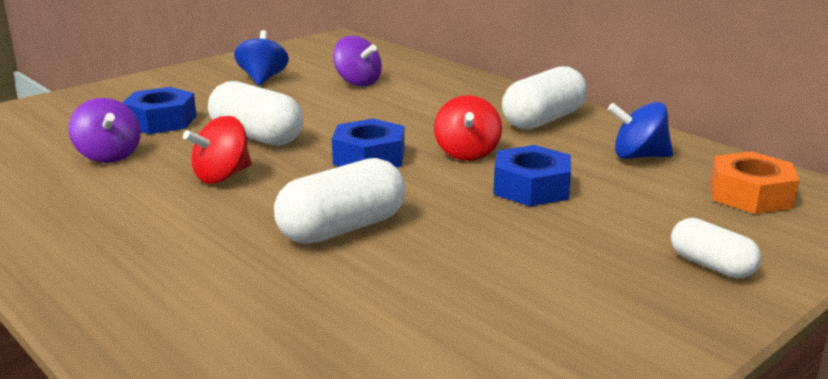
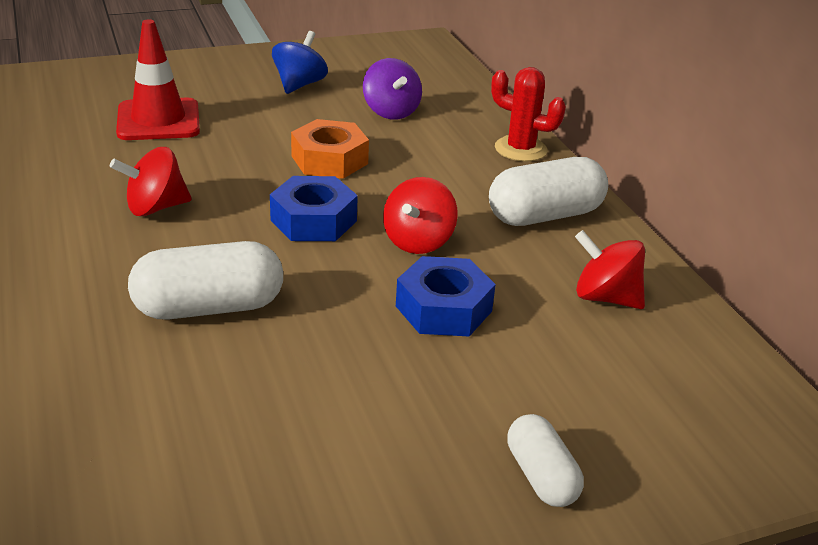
camera: 20 degrees right, 10 degrees up
purple spinning top [68,98,141,163] -> none
blue nut [122,87,197,134] -> red traffic cone [116,19,200,140]
white capsule [208,81,303,146] -> none
blue spinning top [608,102,673,159] -> red spinning top [575,230,645,309]
orange nut [710,152,799,214] -> orange nut moved to [291,119,369,179]
none -> red cactus [491,67,566,161]

